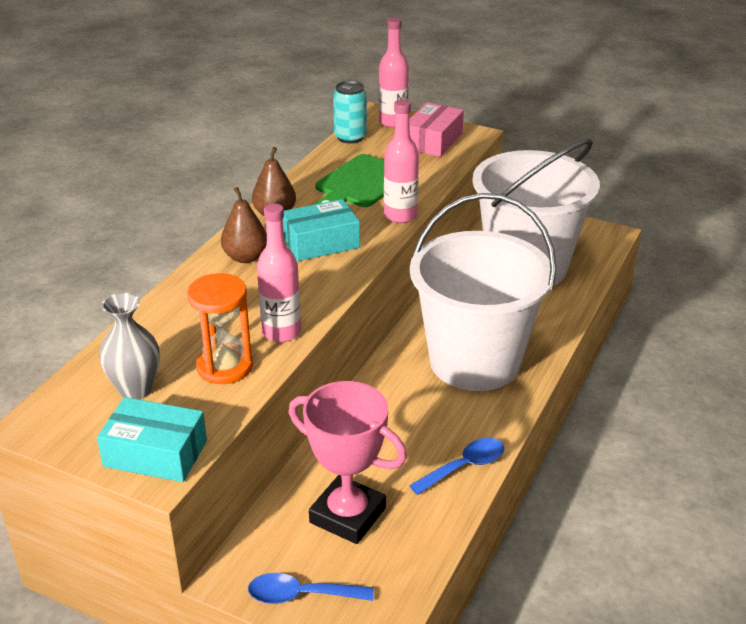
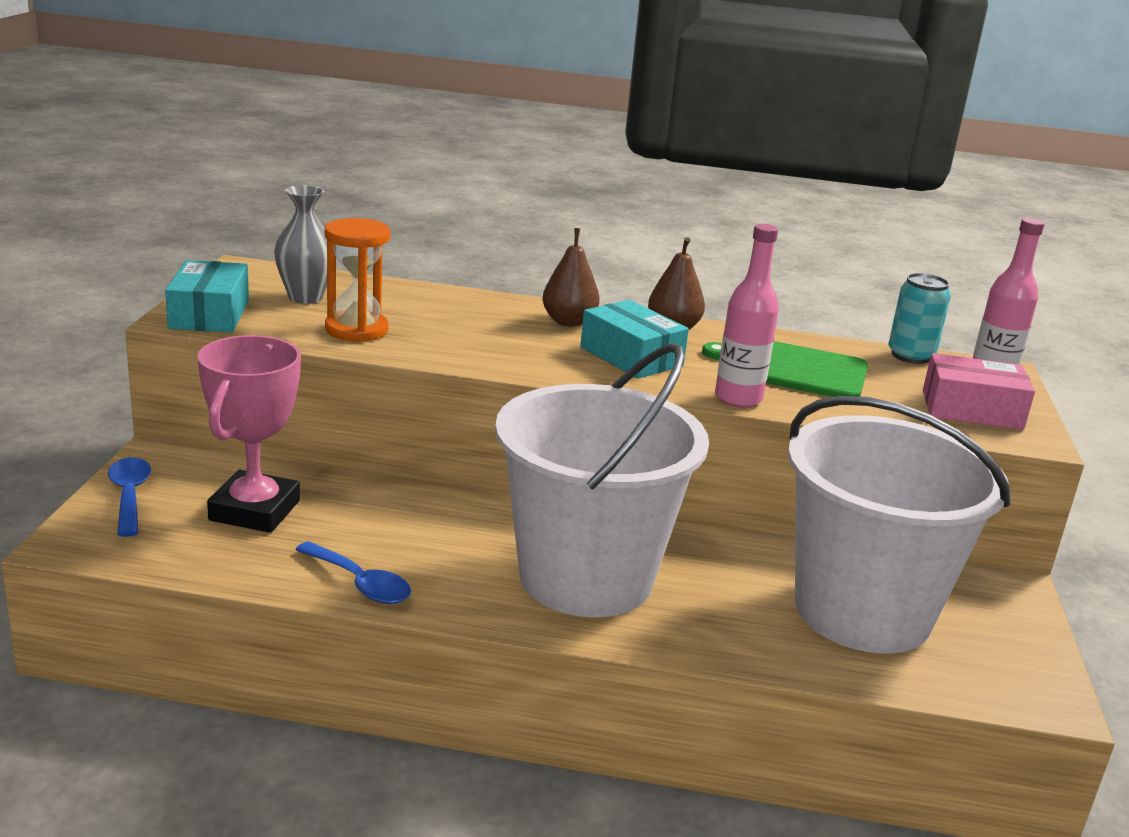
camera: 70 degrees right, 10 degrees down
pink bottle [257,204,301,342] -> none

